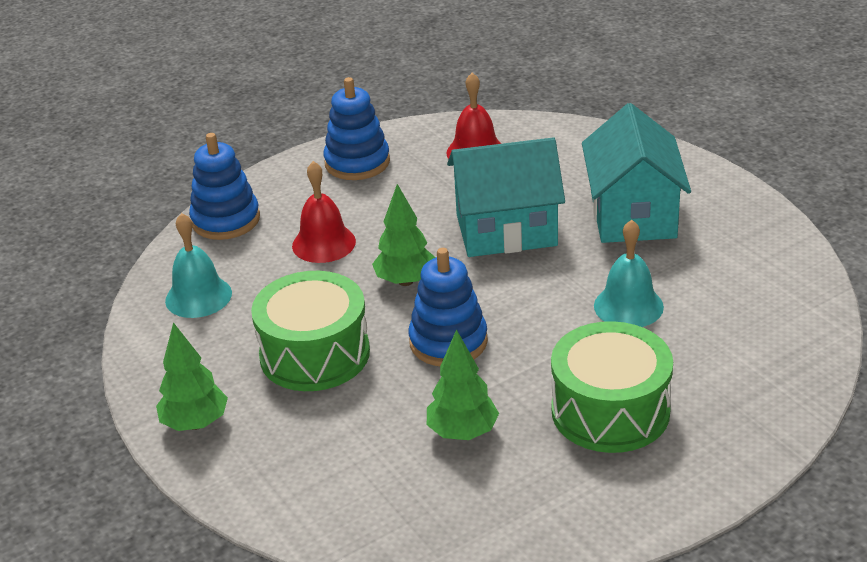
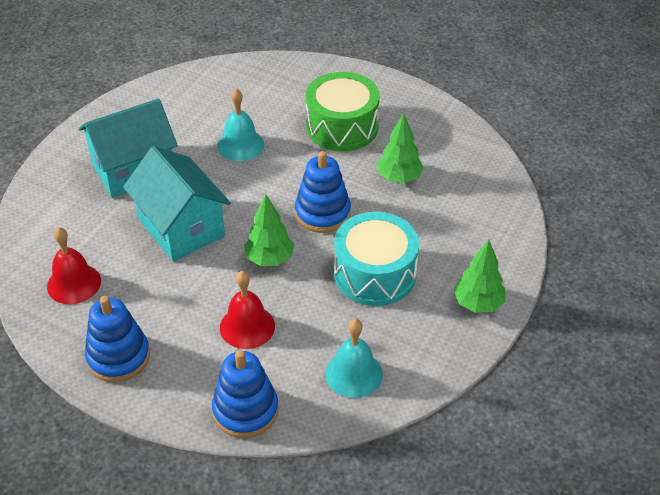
camera: 120 degrees left, 10 degrees up
green drum [251,271,370,391] -> turquoise drum [334,212,419,306]

